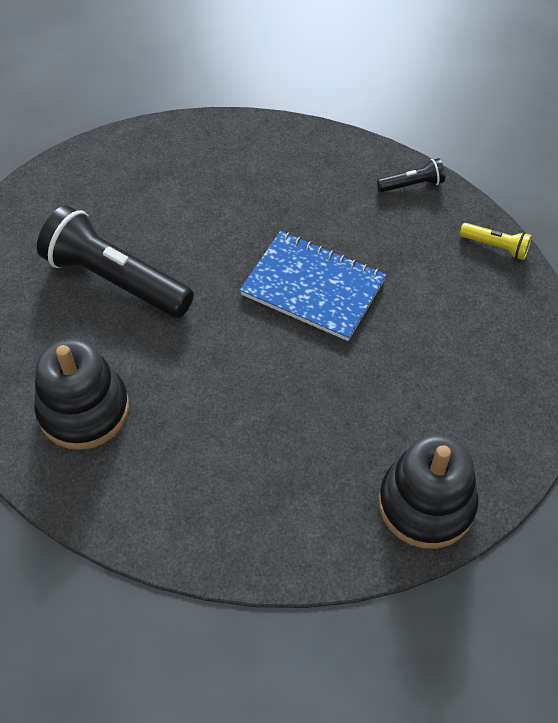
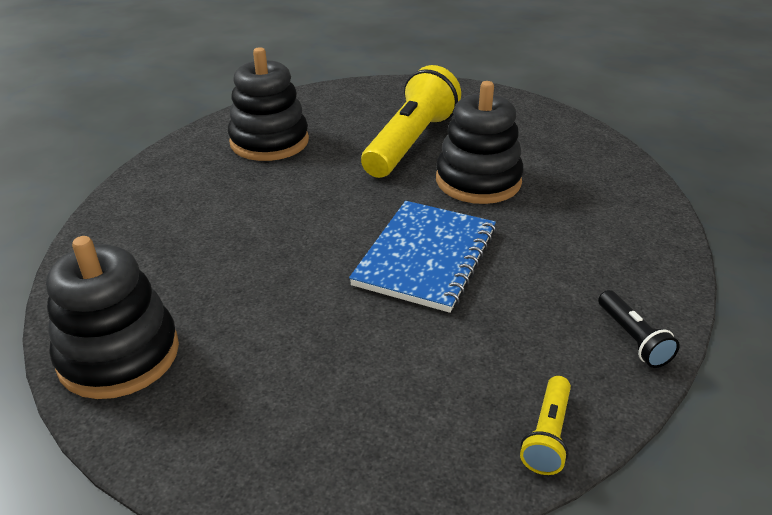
camera: 85 degrees right, 20 degrees down
black flashlight [37,205,194,318] -> yellow flashlight [361,65,461,178]
none -> black stacking toy [436,81,524,204]

